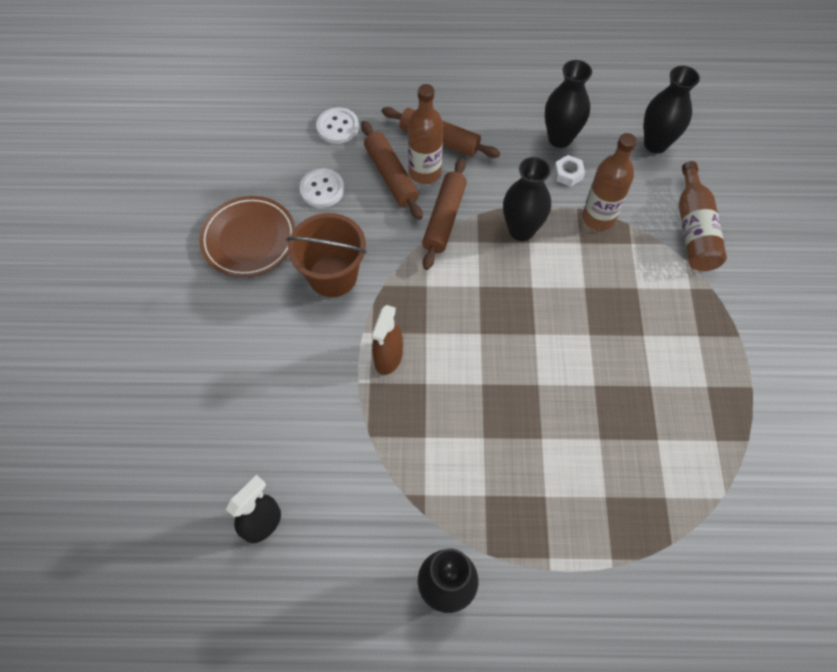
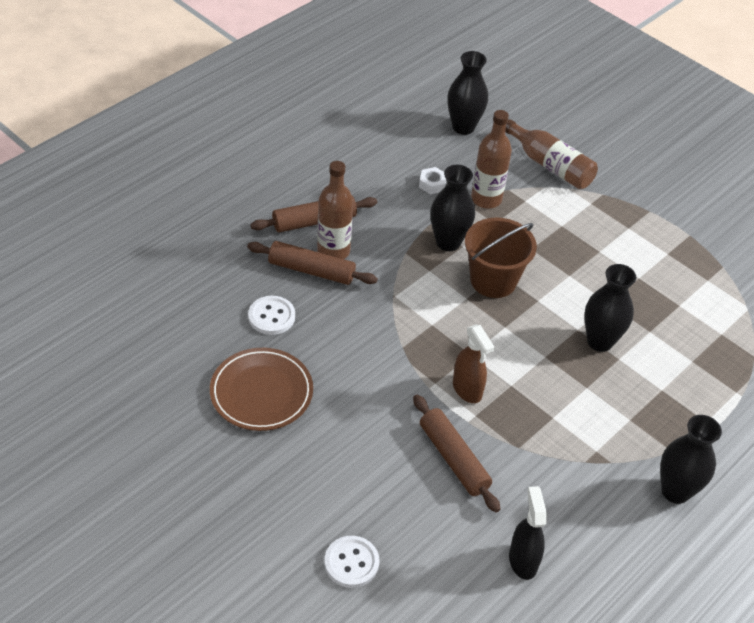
camera: 50 degrees left, 15 degrees down
brown bucket [286,213,367,297] -> brown bucket moved to [465,218,537,298]
white button [316,107,359,144] -> white button moved to [324,536,379,588]
brown rolling pin [422,158,467,270] -> brown rolling pin moved to [413,395,500,513]
black vase [545,60,592,148] -> black vase moved to [584,264,636,352]

